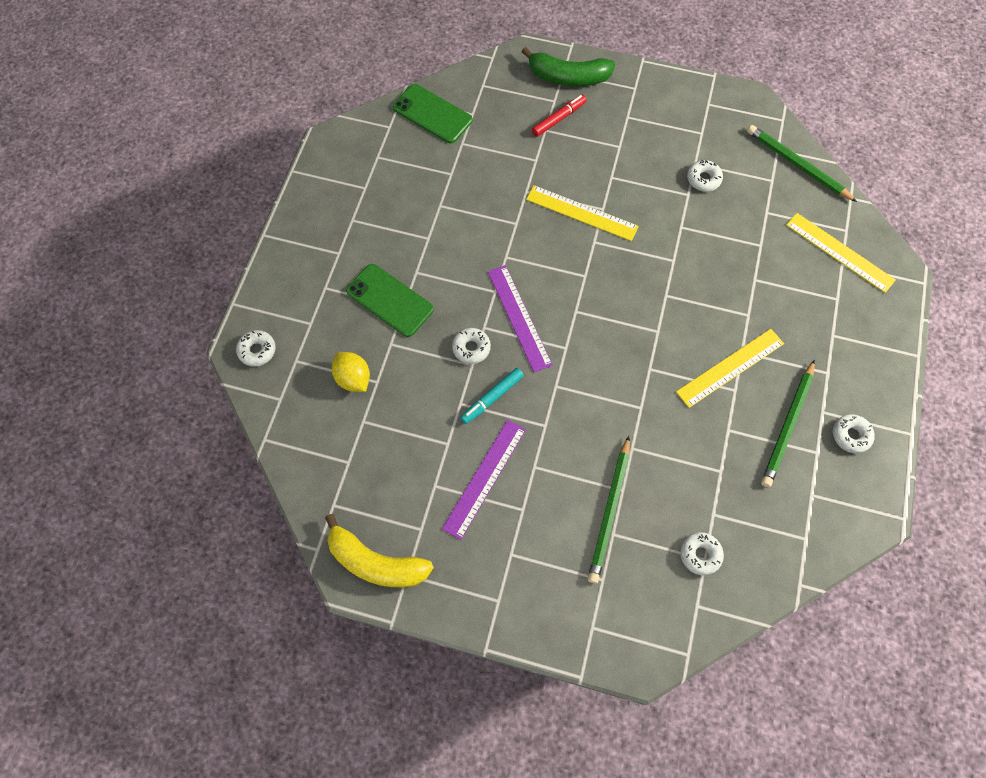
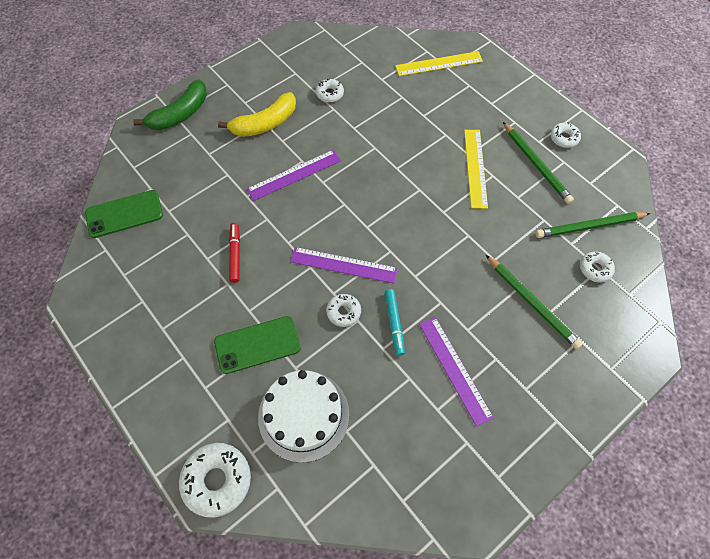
camera: 55 degrees left, 5 degrees down
white donut [236,330,276,367] -> white donut [179,443,251,518], size x1.75
yellow banana [325,514,434,587] -> yellow banana moved to [218,92,296,137]
yellow lemon [332,352,370,392] -> white cake [258,370,349,463]
yellow ruler [526,185,639,241] -> purple ruler [247,150,341,201]
red marker [532,95,587,137] -> red marker moved to [229,223,240,283]
green pencil [747,125,857,202] -> green pencil moved to [536,212,650,238]

